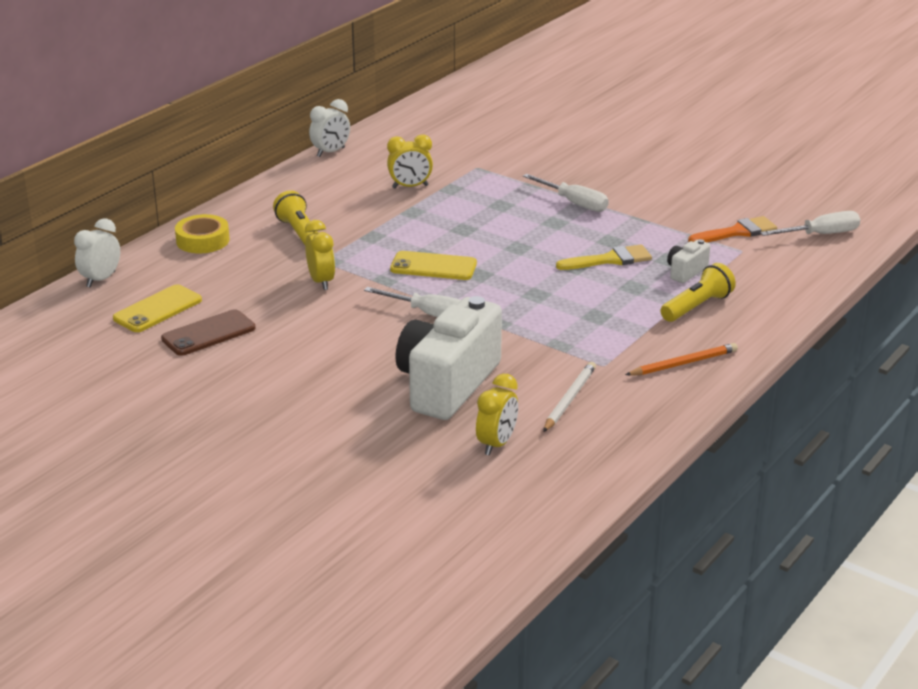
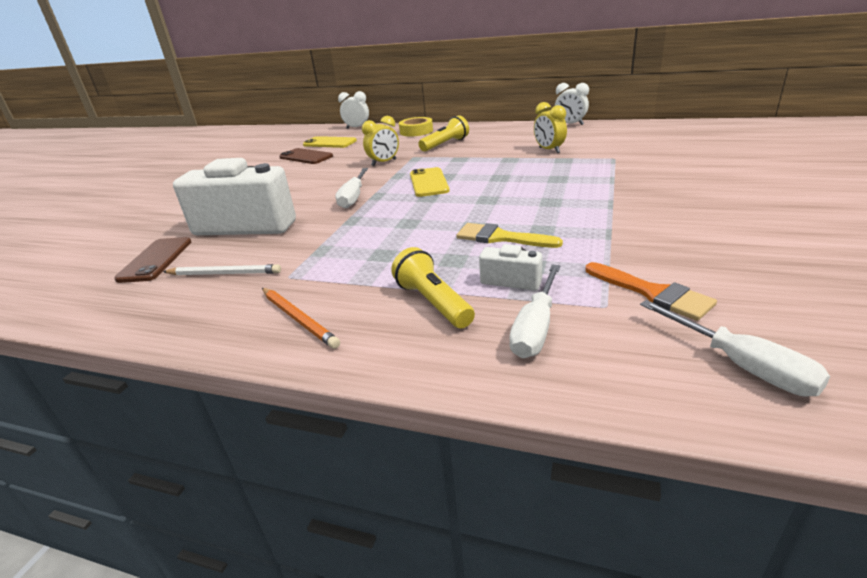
camera: 75 degrees right, 0 degrees up
yellow clock [476,374,518,455] -> brown phone [114,237,191,283]
white screwdriver [523,174,609,212] -> white screwdriver moved to [509,264,560,358]
yellow brush [556,245,652,270] -> yellow brush turned 150 degrees clockwise [456,223,563,248]
yellow flashlight [661,263,736,322] -> yellow flashlight turned 150 degrees counterclockwise [391,247,475,328]

